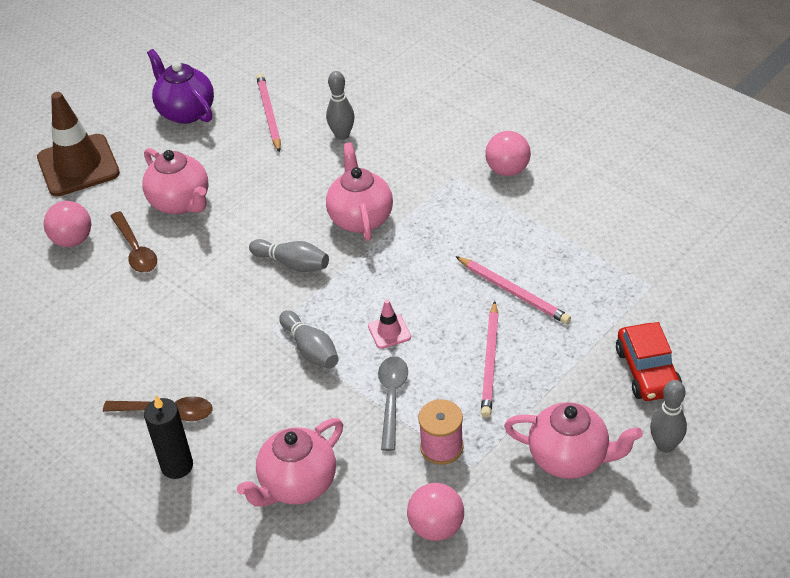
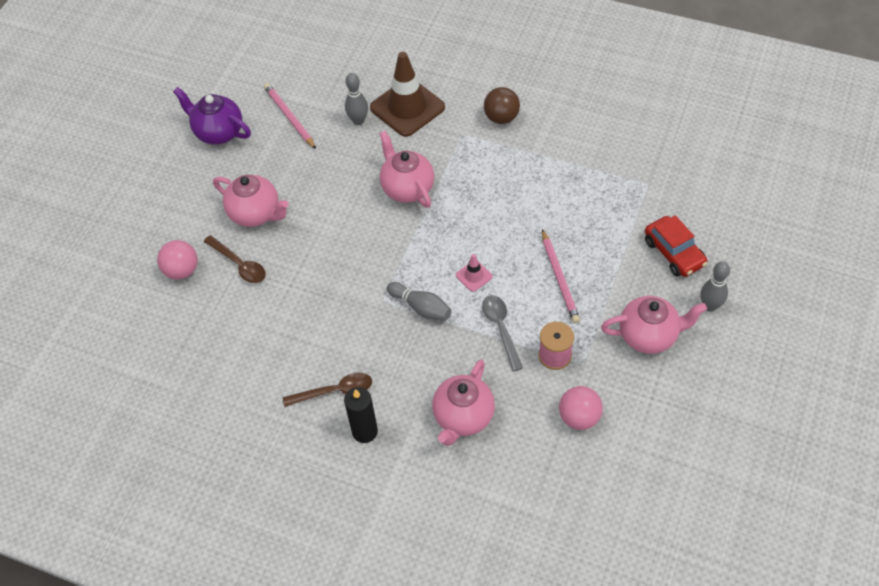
camera: 20 degrees left, 10 degrees up
brown traffic cone [37,92,120,196] -> brown traffic cone moved to [370,52,445,137]
grey bowling pin [249,239,329,272] -> none
pink pencil [455,256,571,324] -> none
pink ball [485,131,531,176] -> brown ball [484,87,520,124]

